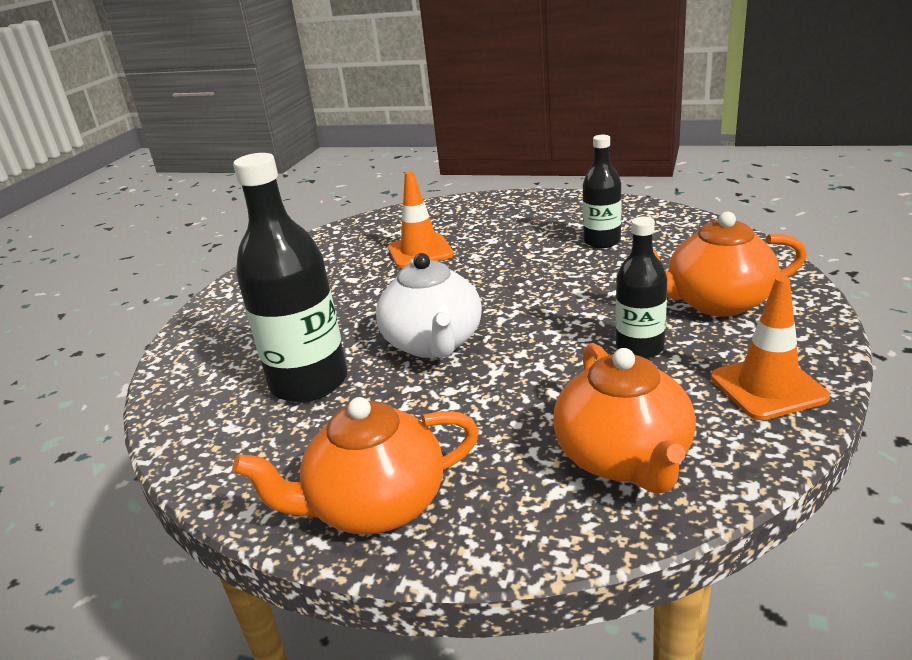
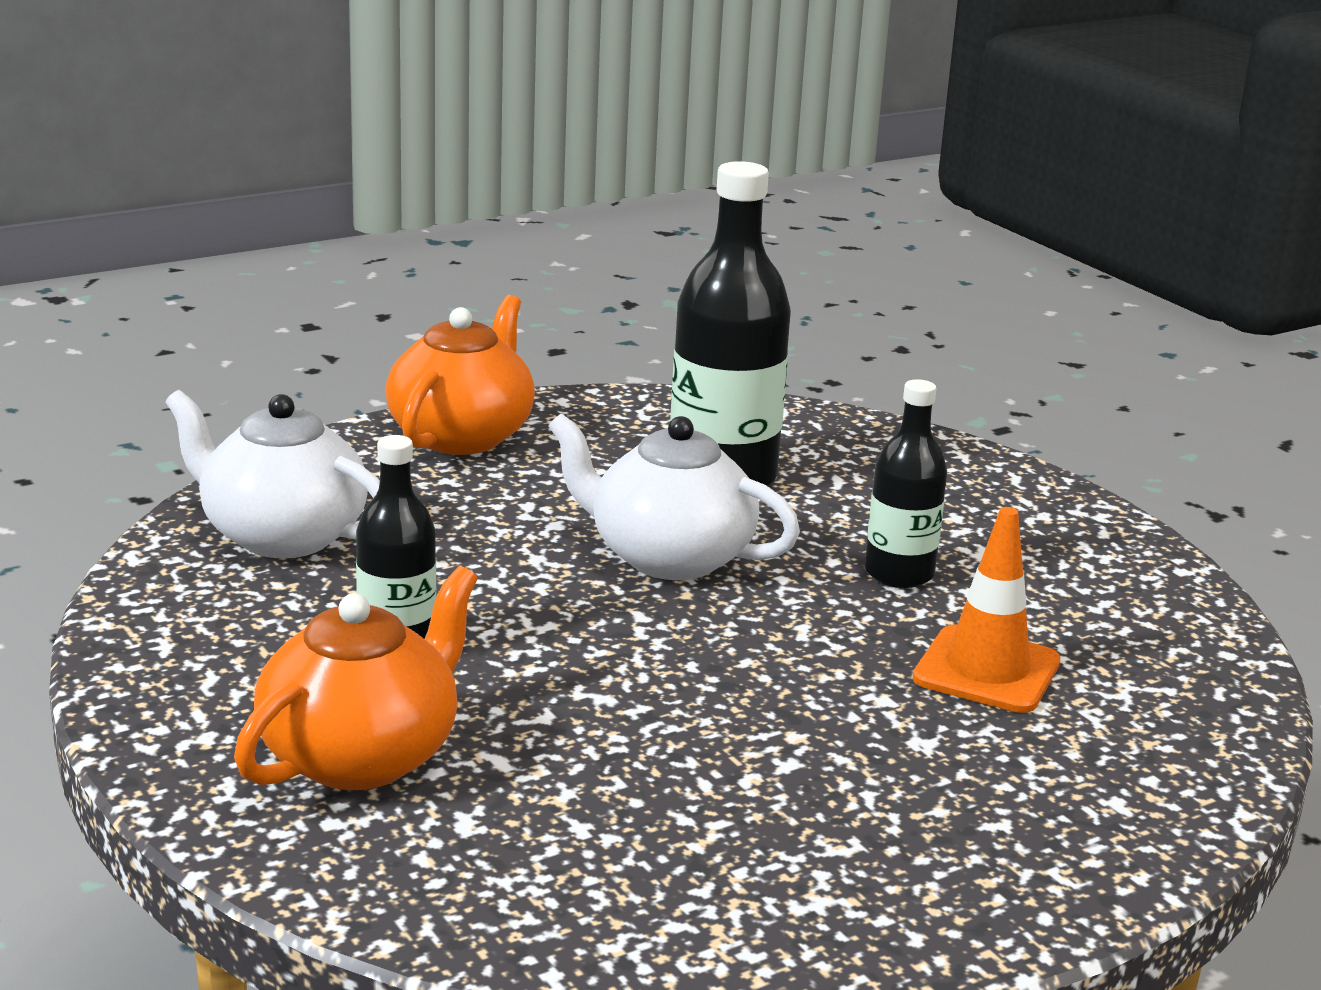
camera: 125 degrees right, 5 degrees down
orange teapot [553,343,696,494] -> white teapot [165,390,380,558]
black bottle [583,135,622,248] -> black bottle moved to [865,379,947,588]
orange traffic cone [711,276,830,420] -> none

